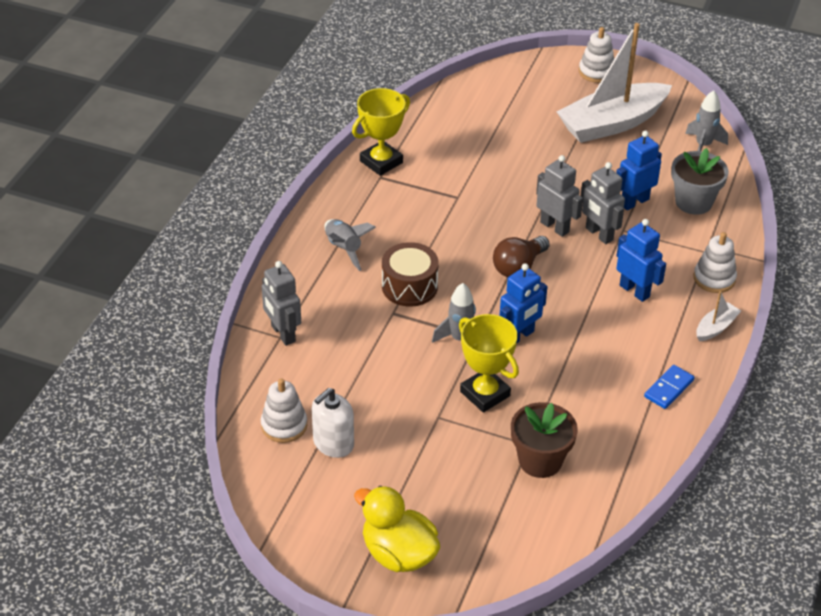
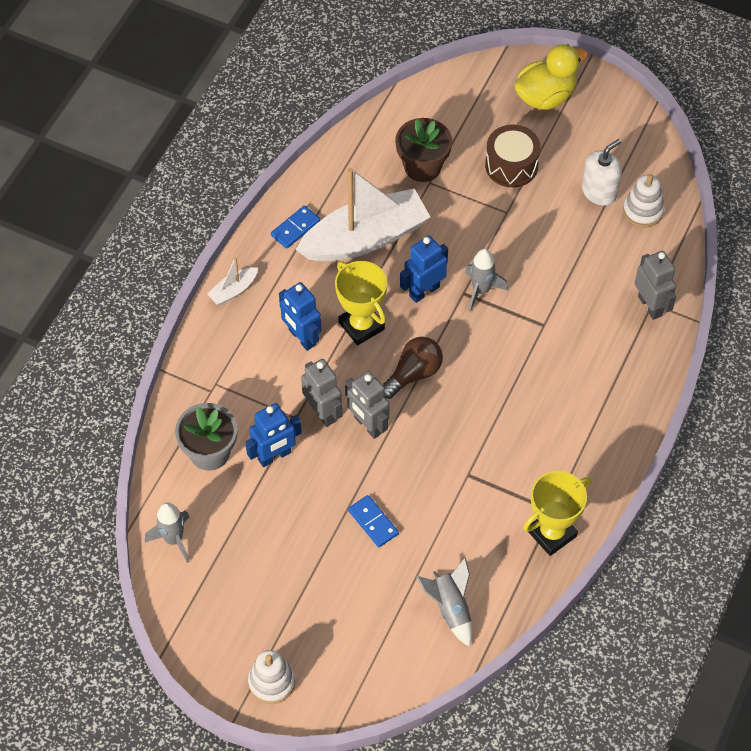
camera: 175 degrees left, 15 degrees up
grey rocket [324,219,376,271] -> grey rocket moved to [417,558,472,647]
yellow duck [354,485,440,572] -> yellow duck turned 75 degrees counterclockwise [514,44,588,110]
brown drum [382,242,439,307] -> brown drum moved to [485,125,541,187]
yellow trophy [459,314,519,412] -> yellow trophy moved to [335,261,387,346]
white boat [556,23,672,143] -> white boat moved to [296,168,430,261]
white stacking toy [694,232,737,293] -> none
none -> blue domino [348,495,399,547]

